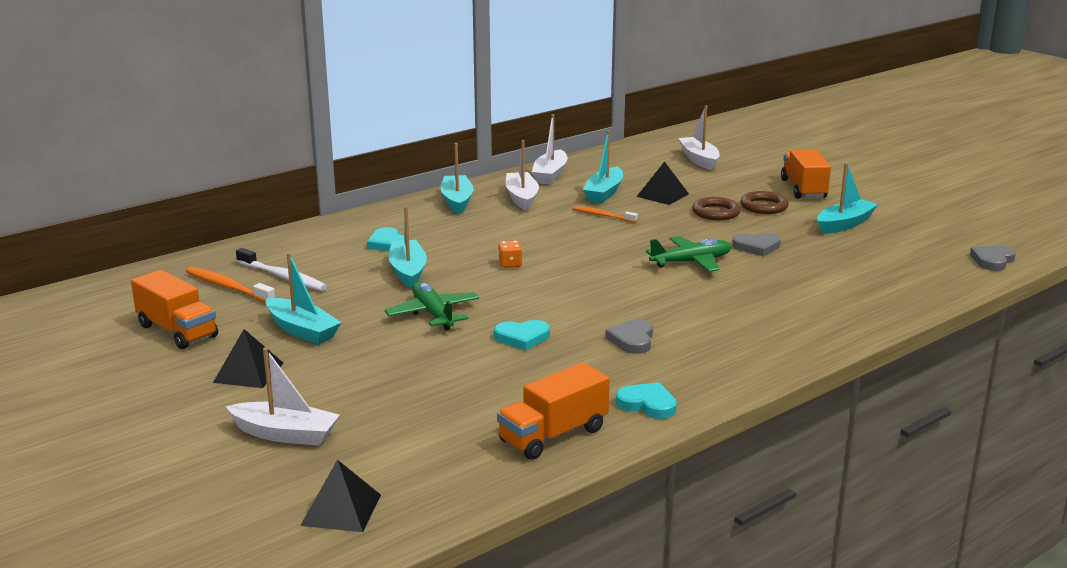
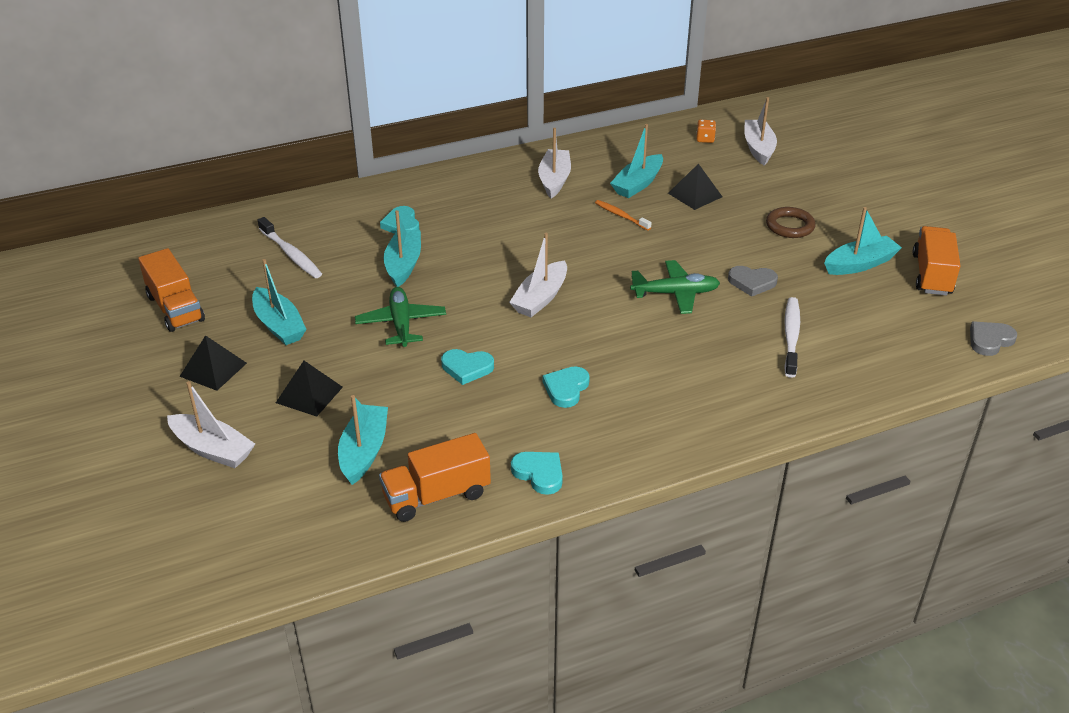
camera: 15 degrees right, 15 degrees up
orange toothbrush [186,267,275,303] -> none
black pyramid [300,460,381,532] -> black pyramid moved to [276,361,343,417]
turquoise boat [441,143,474,214] -> turquoise boat moved to [338,395,388,485]
orange dice [498,241,522,268] -> orange dice moved to [696,120,716,143]
white boat [532,114,568,185] -> white boat moved to [509,233,567,317]
grey heart [605,319,653,354] -> turquoise heart [543,366,590,408]
brown ring [692,197,741,220] -> none
orange truck [781,149,831,199] -> orange truck moved to [913,226,961,295]
none -> white toothbrush [784,297,800,378]

